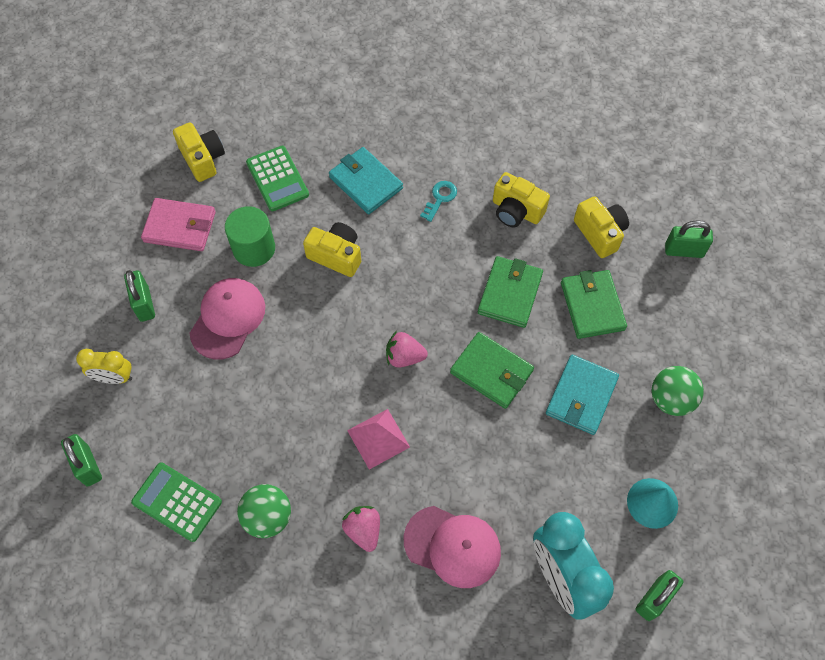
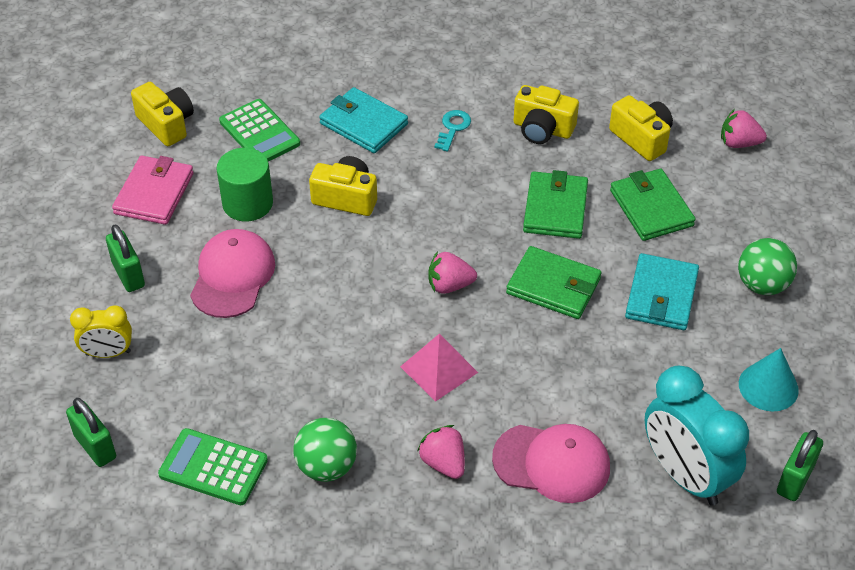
camera: 10 degrees left, 15 degrees down
pink wallet [141,198,216,251] -> pink wallet turned 75 degrees counterclockwise [112,156,194,225]
green padlock [665,221,713,258] -> pink strawberry [721,109,767,148]

